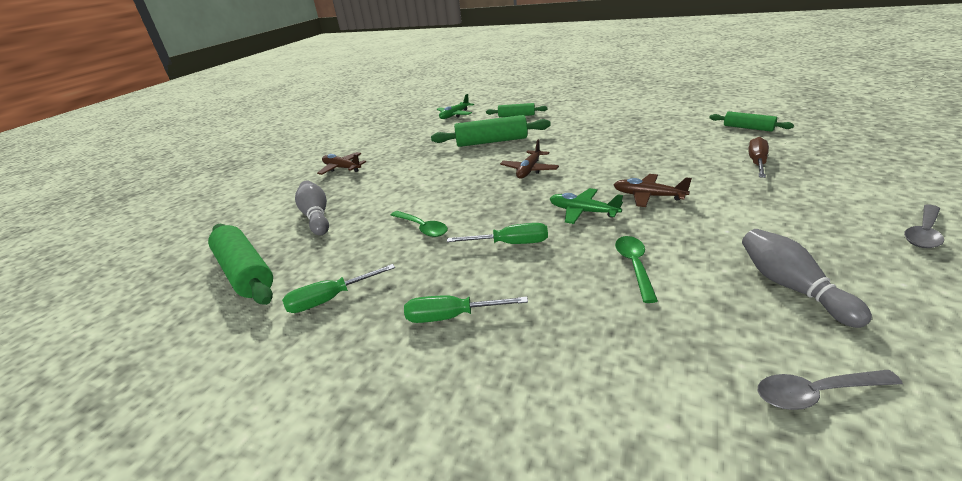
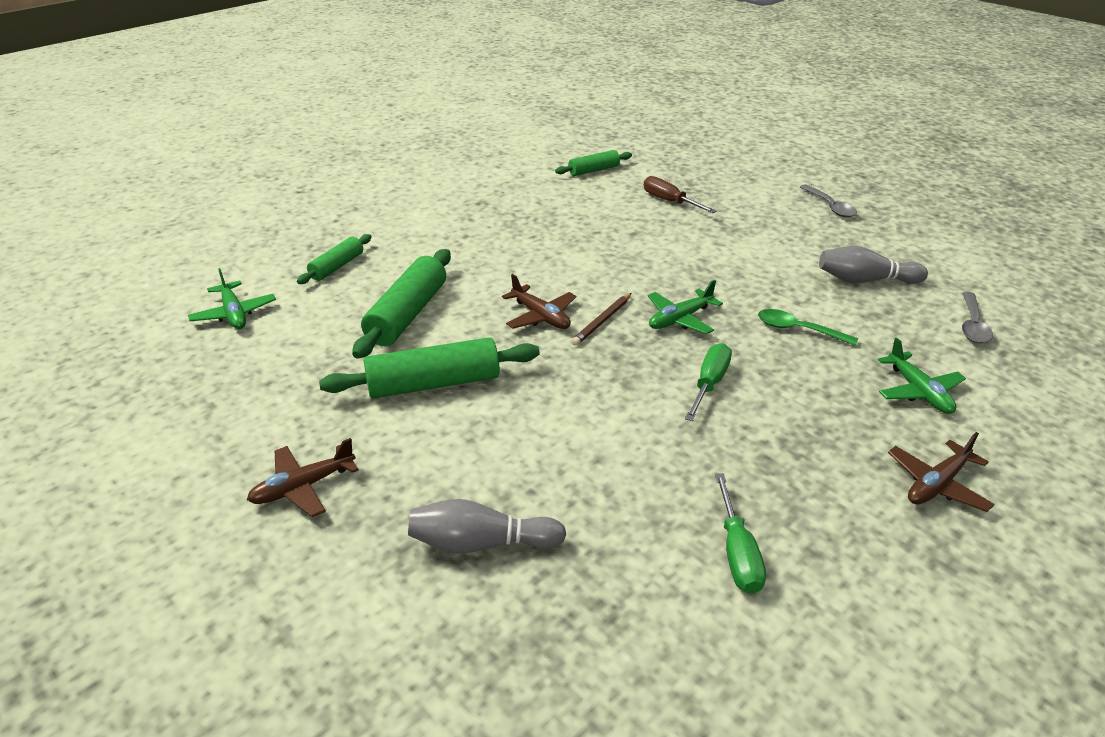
camera: 70 degrees left, 5 degrees up
green rolling pin [208,224,273,305] -> green rolling pin moved to [319,337,540,399]
green spoon [391,211,448,237] -> none
green screwdriver [404,295,528,323] -> none
brown plane [614,174,692,207] -> brown plane moved to [888,432,995,512]
none -> brown pencil [571,293,632,346]
none -> green plane [878,338,966,414]

